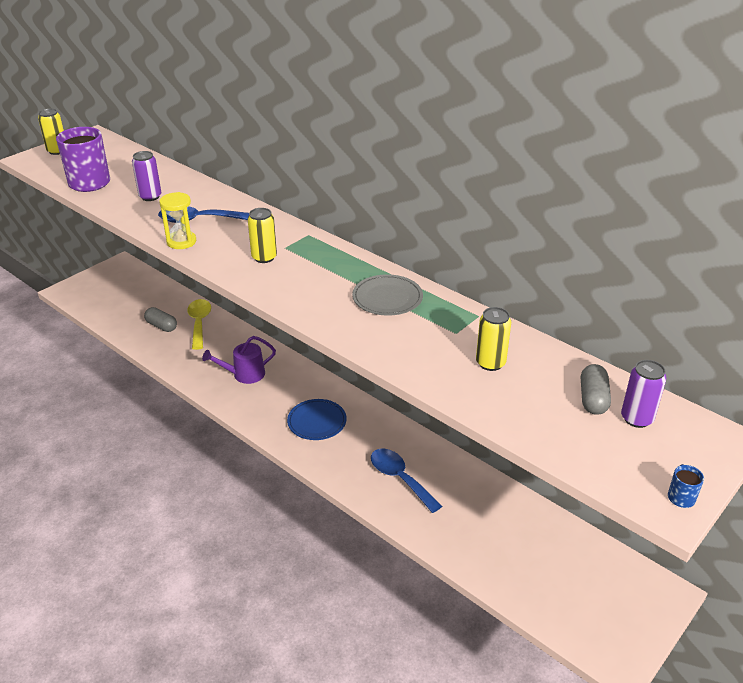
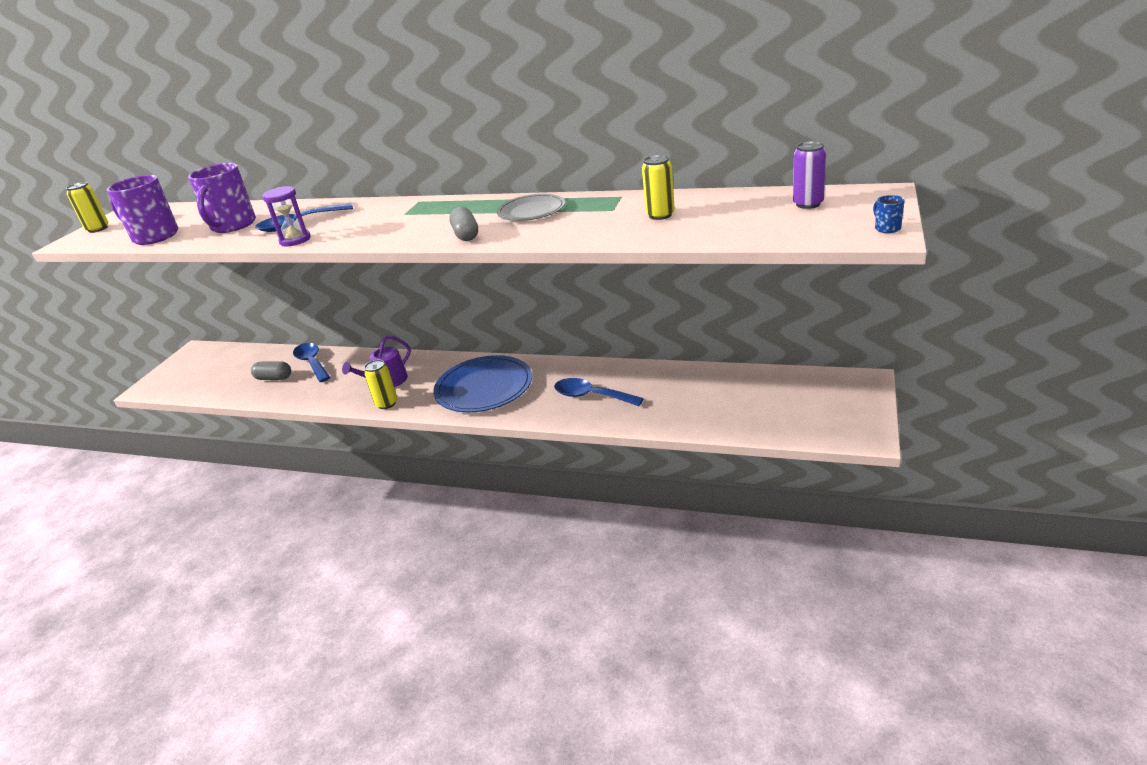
camera: 20 degrees left, 5 degrees down
purple can [132,151,161,201] -> purple mug [188,163,256,233]
yellow hourglass [159,192,196,249] -> purple hourglass [262,186,311,246]
yellow spoon [187,299,211,350] -> blue spoon [293,343,331,382]
yellow can [248,208,277,263] -> yellow can moved to [364,360,397,409]
blue plate [287,399,347,440] -> blue plate [433,355,532,412], size x1.66
grey capsule [581,364,611,415] -> grey capsule moved to [449,207,478,241]

